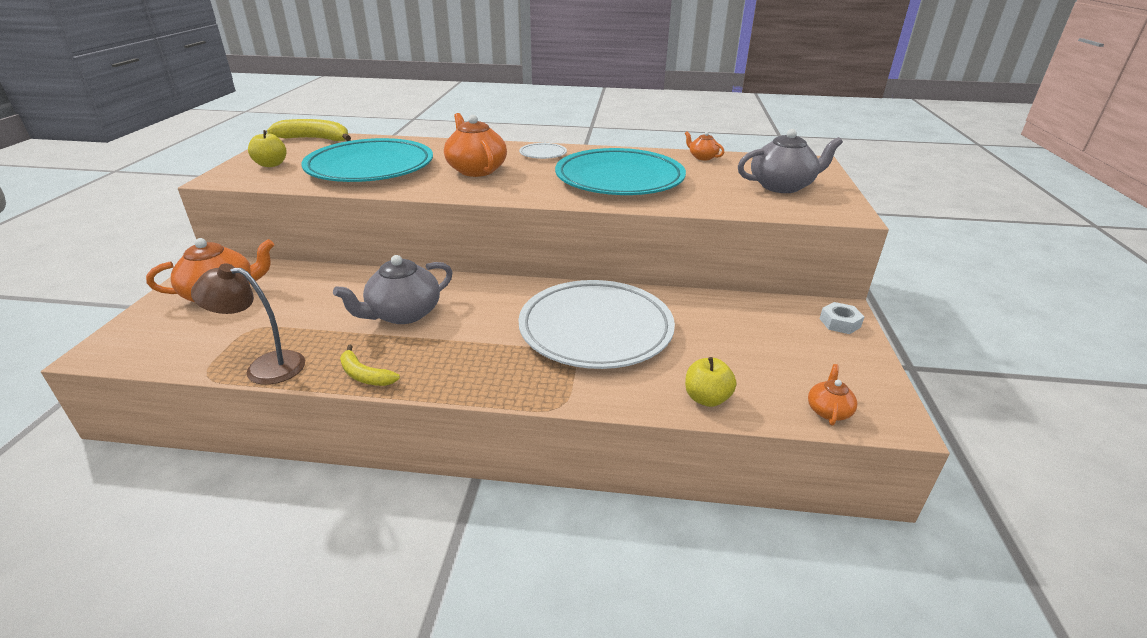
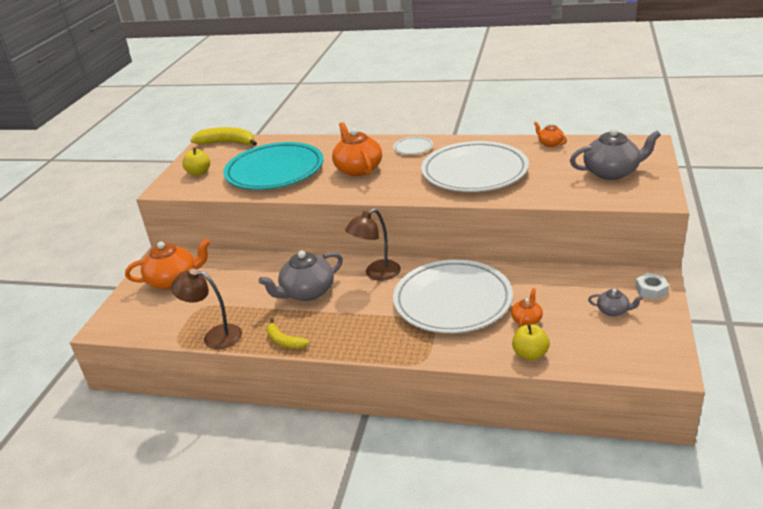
camera: 10 degrees right, 0 degrees up
turquoise plate [555,148,686,195] -> white plate [421,141,529,192]
orange teapot [808,364,857,425] -> orange teapot moved to [511,288,543,328]
none -> brown lamp [345,208,401,281]
none -> grey teapot [588,289,643,316]

